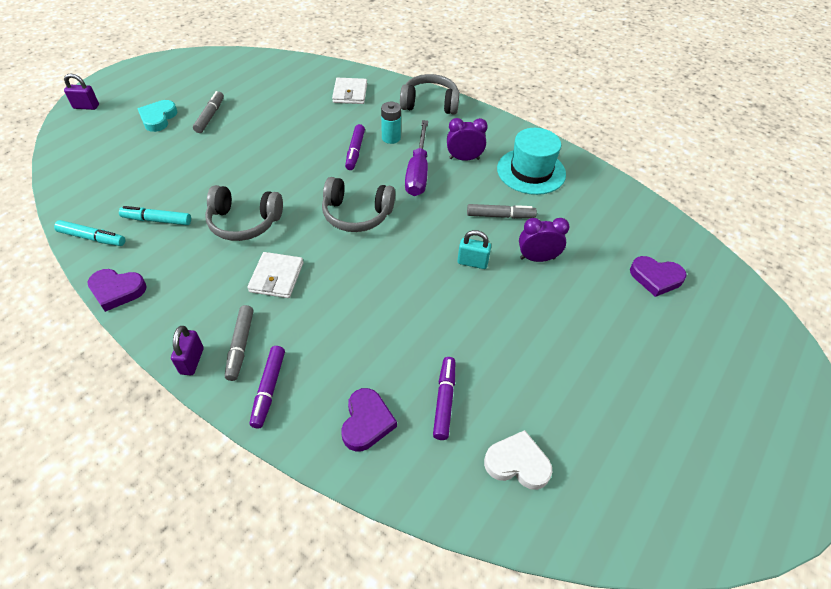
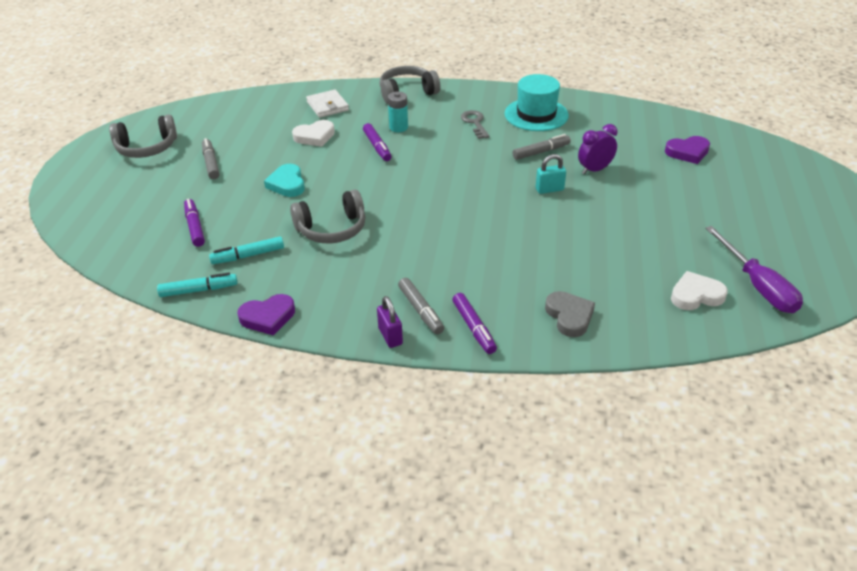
camera: 25 degrees left, 10 degrees down
purple padlock [64,74,99,110] -> none
turquoise heart [138,100,178,132] -> turquoise heart moved to [264,164,305,197]
white wallet [247,252,303,298] -> none
grey headphones [322,177,395,232] -> grey headphones moved to [109,115,177,158]
purple heart [342,388,397,452] -> grey heart [545,291,595,337]
purple screwdriver [405,120,428,196] -> purple screwdriver moved to [705,226,803,313]
purple marker [433,357,455,440] -> purple marker moved to [184,199,205,247]
purple clock [447,118,488,161] -> grey key [461,110,490,139]
none -> white heart [292,120,335,147]

